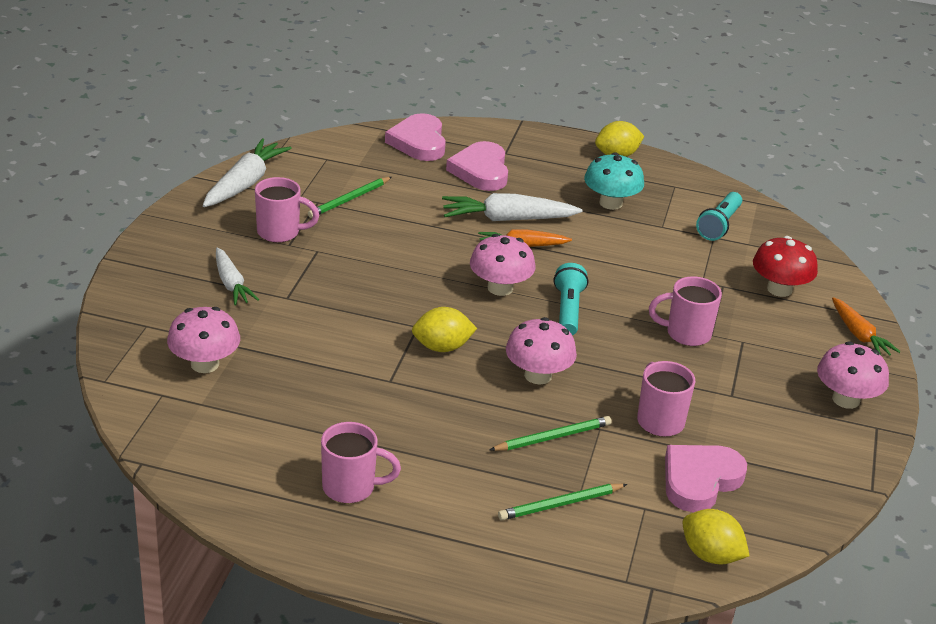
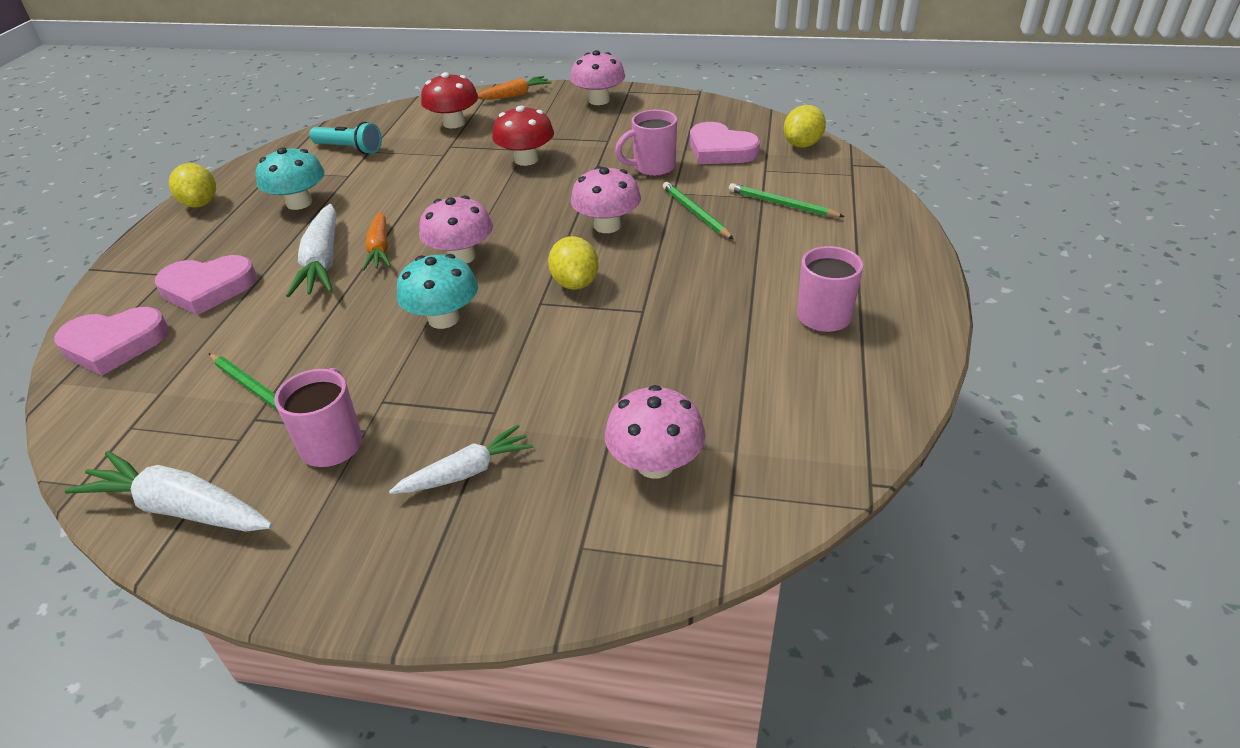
camera: 90 degrees left, 5 degrees up
green pencil [498,484,628,520] -> green pencil turned 150 degrees clockwise [729,183,845,217]
turquoise flashlight [554,263,588,335] -> none
pink mug [649,276,722,346] -> red mushroom [492,106,554,166]
none -> turquoise mushroom [397,254,478,329]

